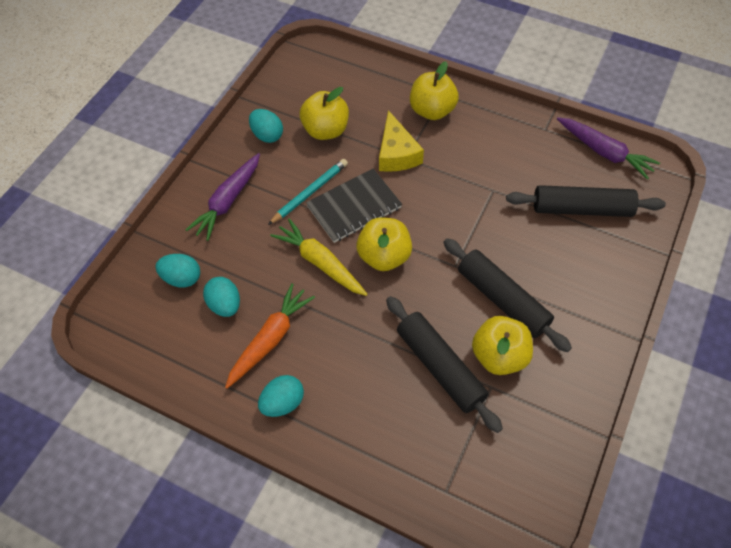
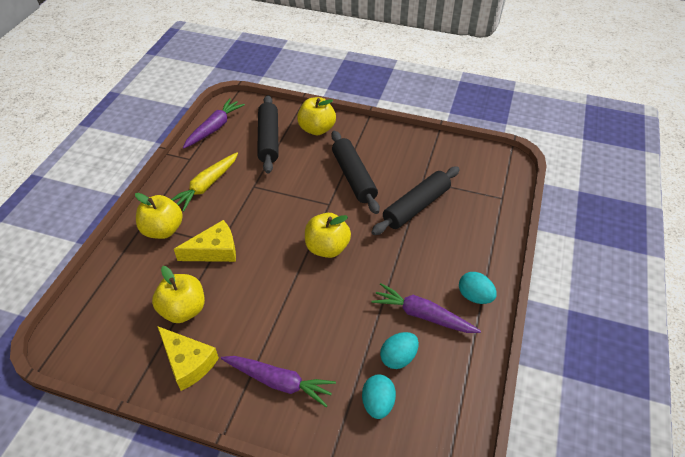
camera: 100 degrees left, 10 degrees down
orange carrot [225,283,315,389] -> purple carrot [371,283,481,333]
turquoise egg [249,109,283,143] -> yellow cheese [157,326,219,391]
turquoise pencil [268,159,348,225] -> none
yellow carrot [270,218,368,296] -> yellow carrot moved to [171,152,238,212]
black notebook [306,169,402,243] -> none
black rolling pin [443,238,572,352] -> black rolling pin turned 60 degrees counterclockwise [331,131,380,214]
yellow apple [472,316,533,375] -> yellow apple moved to [297,97,336,135]

